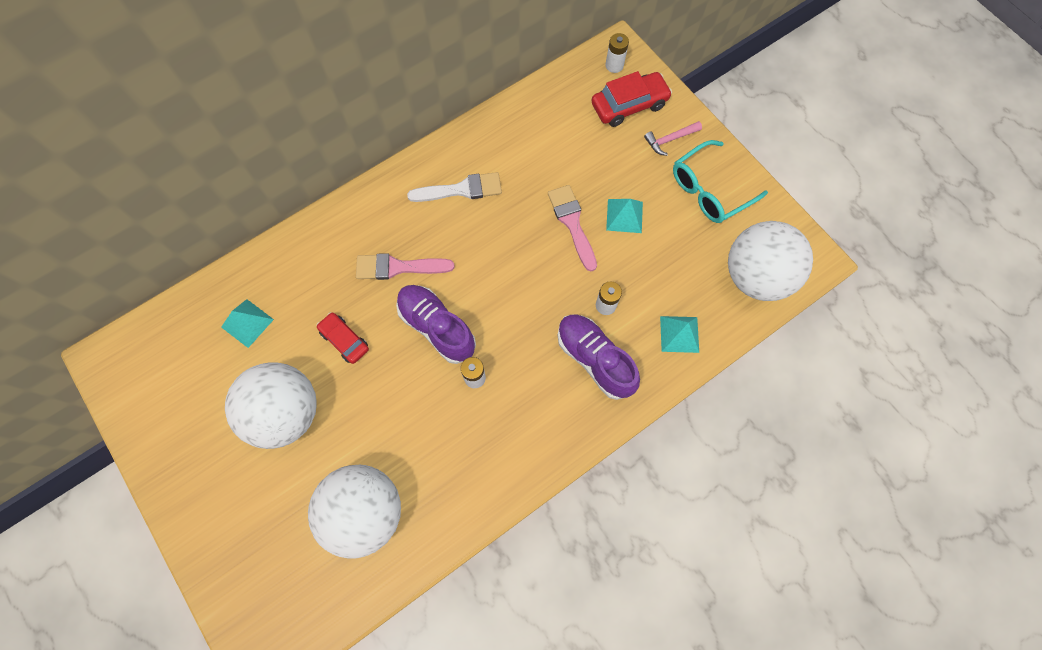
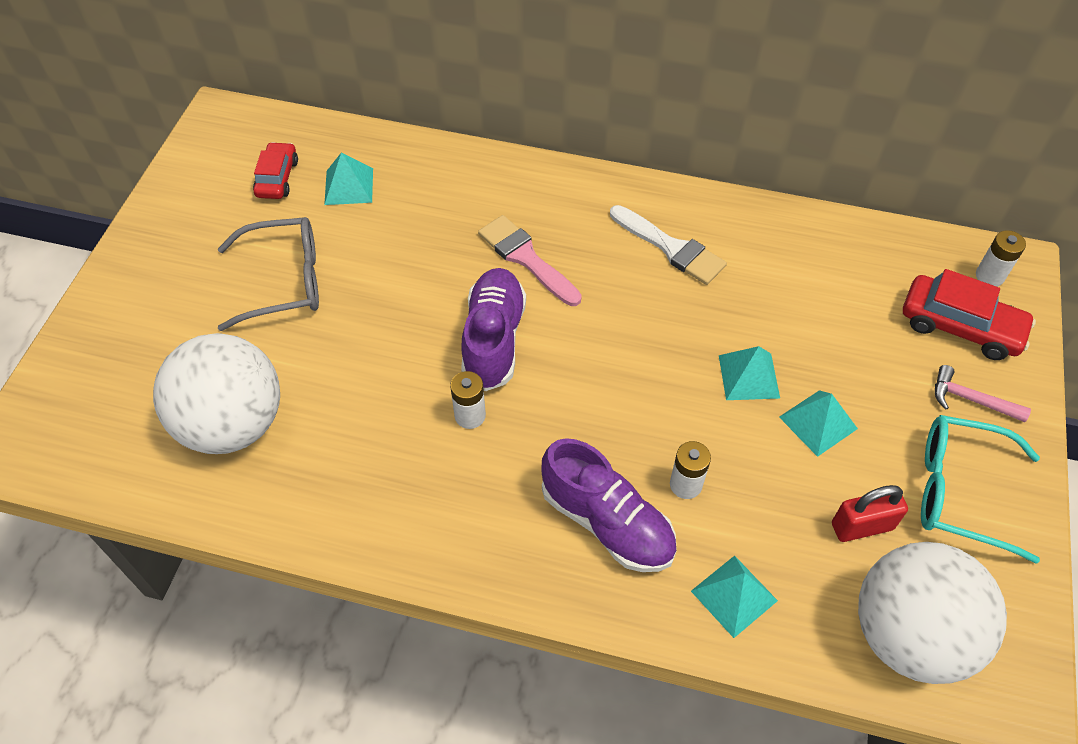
camera: 50 degrees right, 15 degrees down
white ball [225,363,317,449] -> grey glasses [218,217,319,331]
red car [316,312,369,364] -> red car moved to [253,142,298,199]
pink brush [548,185,597,271] -> turquoise pyramid [719,346,780,400]
purple shoe [557,314,640,400] -> purple shoe turned 120 degrees clockwise [541,438,677,572]
none -> red padlock [832,485,908,542]

